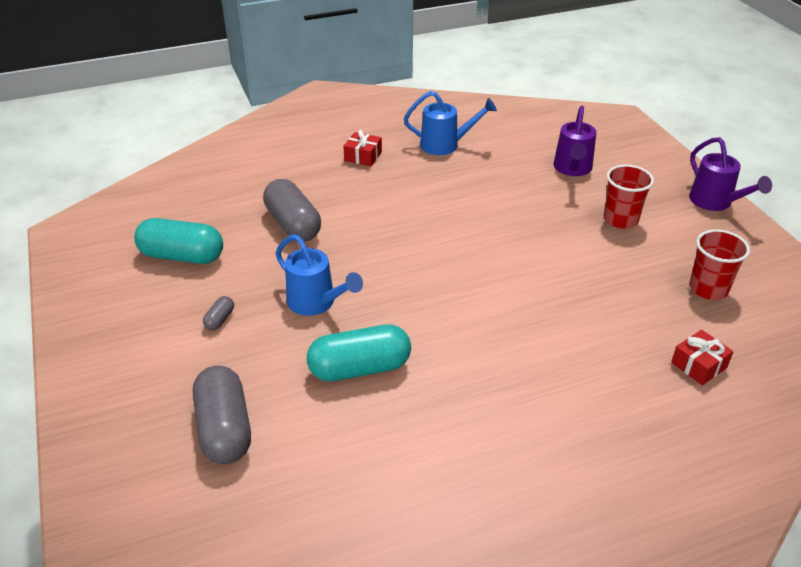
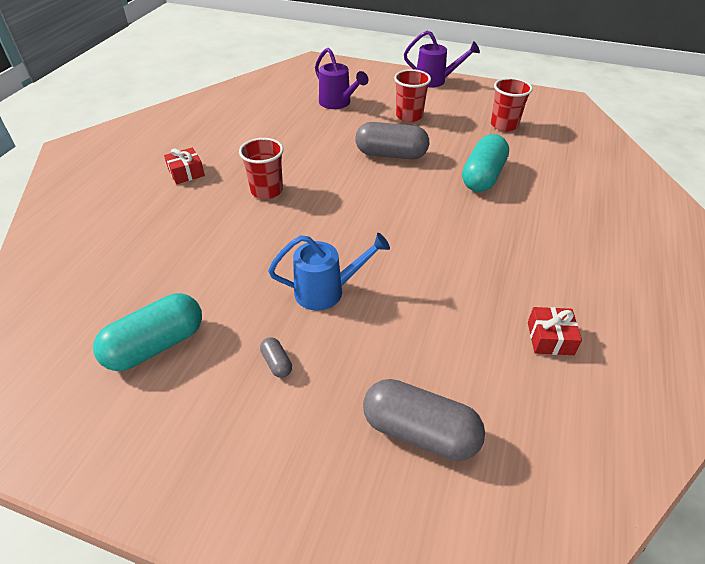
camera: 50 degrees left, 5 degrees up
grey capsule [263,179,321,242] -> grey capsule moved to [355,122,429,159]
turquoise capsule [307,324,411,381] -> turquoise capsule moved to [462,134,509,192]
blue watering can [404,91,497,155] -> none
red gift [671,330,734,385] -> red gift moved to [528,307,582,355]
none -> red cup [239,138,284,199]

